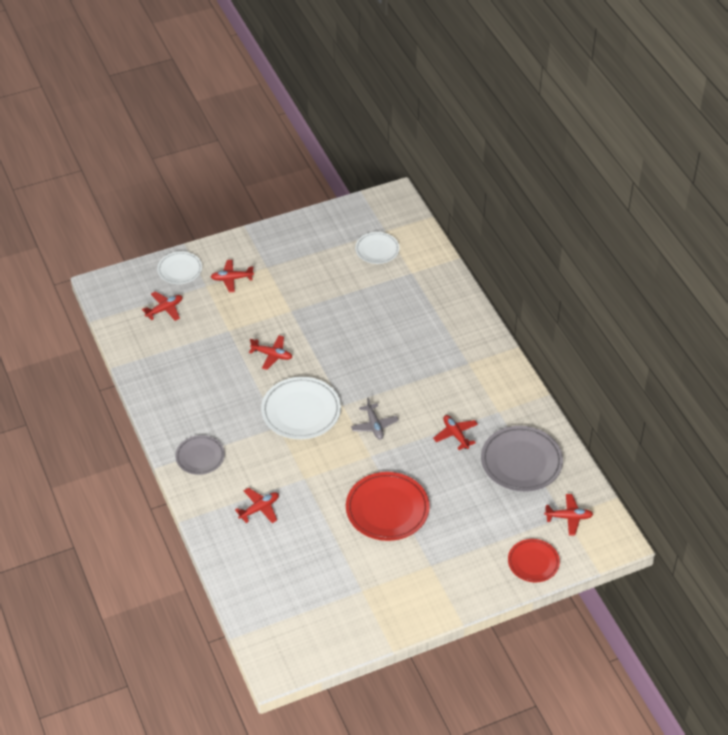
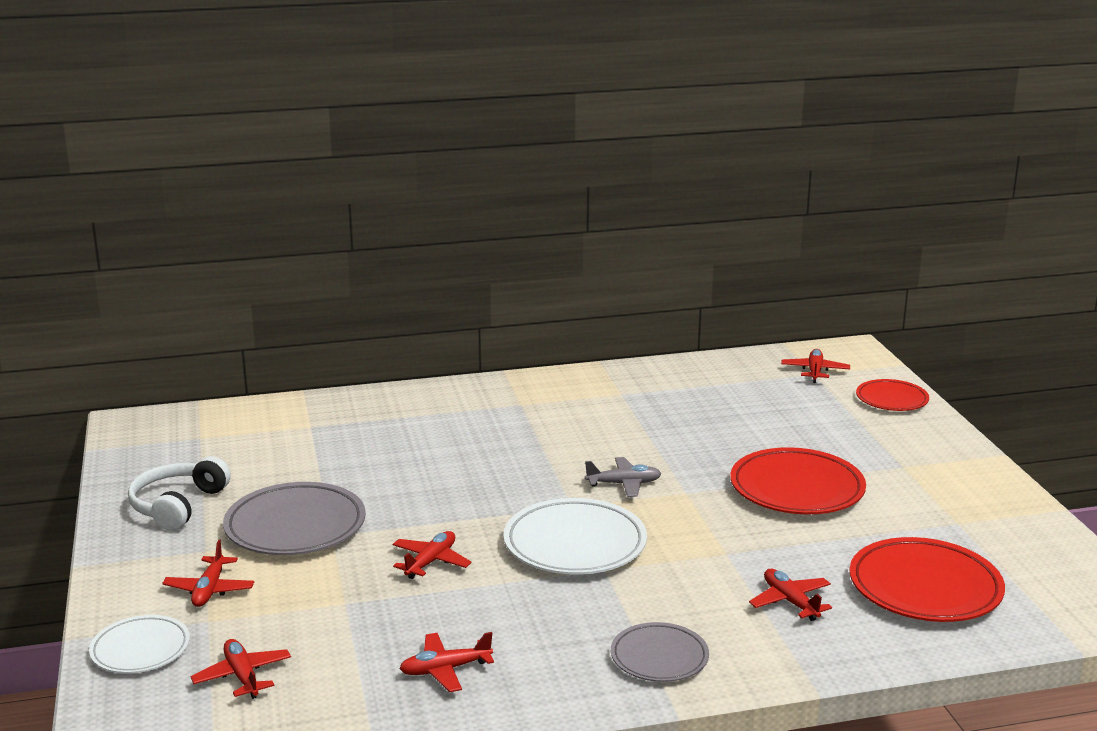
camera: 80 degrees left, 25 degrees down
white plate [355,232,400,264] -> none
red plane [433,415,478,450] -> red plane moved to [399,632,494,692]
grey plate [481,426,563,492] -> grey plate moved to [223,482,366,555]
none -> white headphones [128,456,231,531]
none -> red plate [849,537,1005,622]

